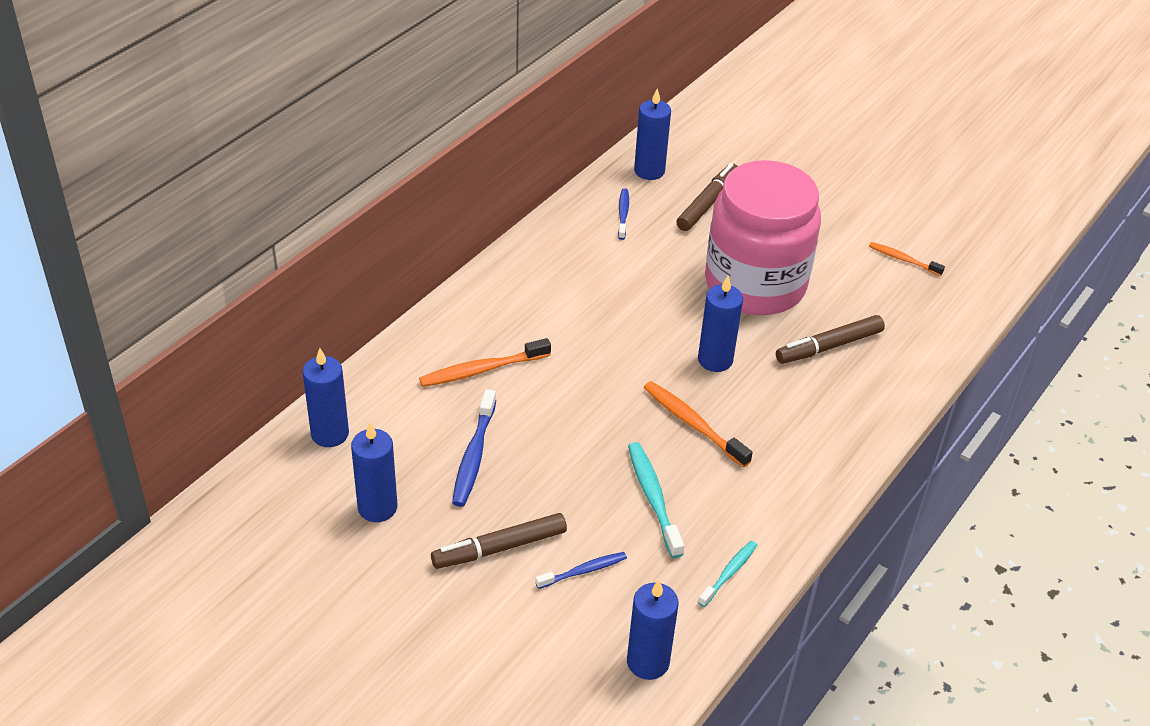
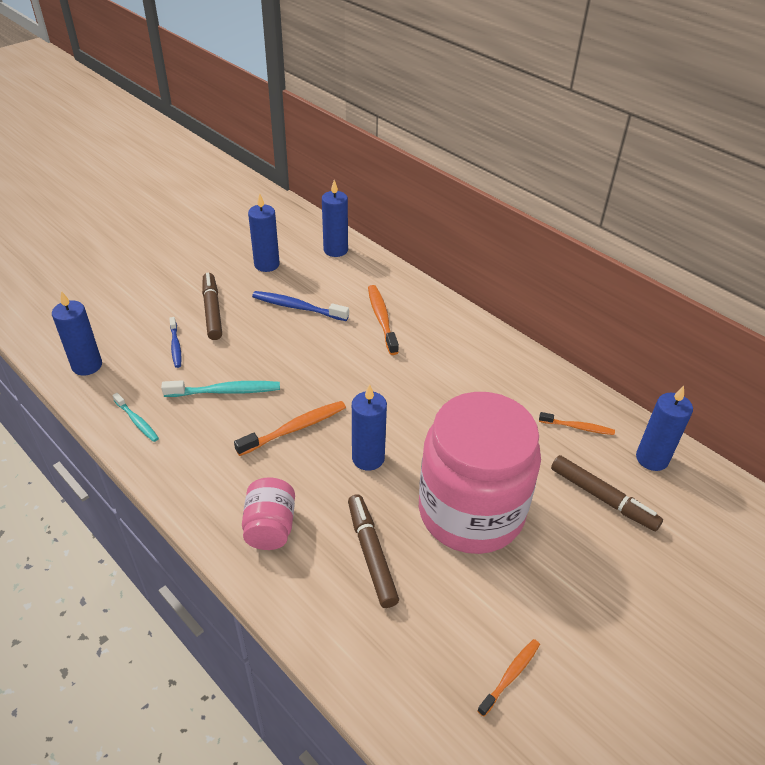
camera: 100 degrees right, 0 degrees up
blue toothbrush [618,188,629,240] -> orange toothbrush [539,412,615,435]
none -> pink jar [242,477,295,550]

